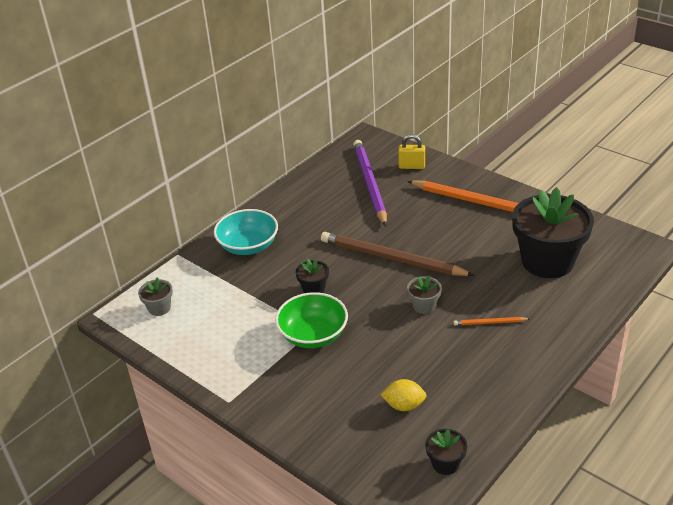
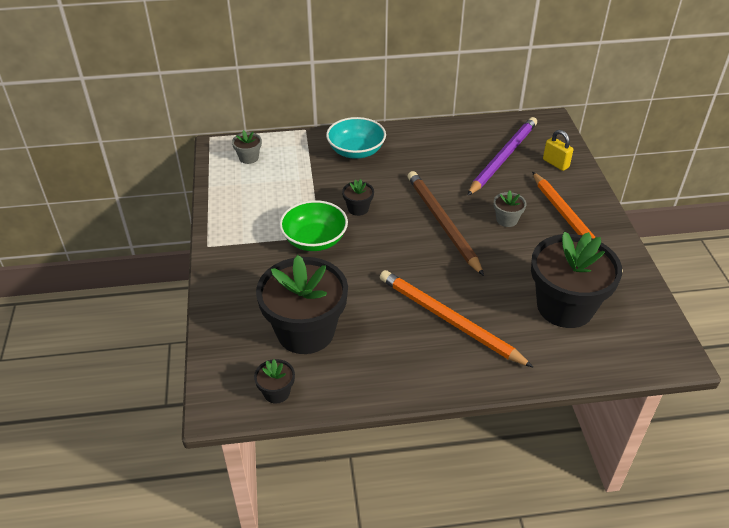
camera: 40 degrees right, 5 degrees up
yellow lemon [381,379,427,411] -> black flower pot [256,255,348,354]
grey flower pot [407,275,442,314] -> grey flower pot moved to [494,190,526,227]
orange pencil [453,317,530,325] -> orange pencil [380,270,534,368], size x2.34

